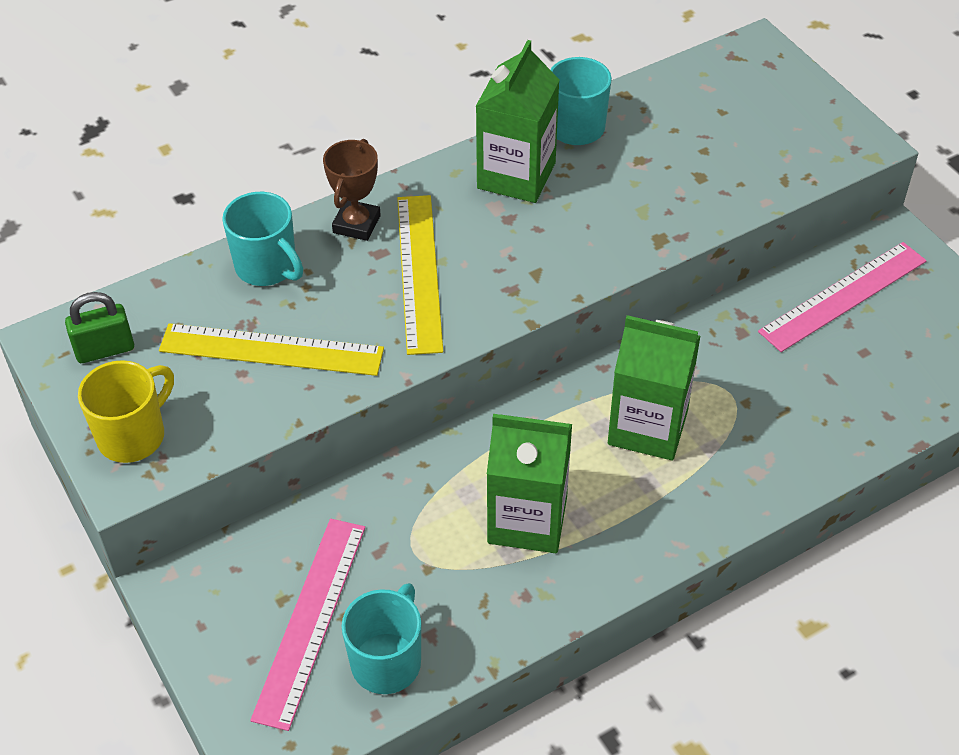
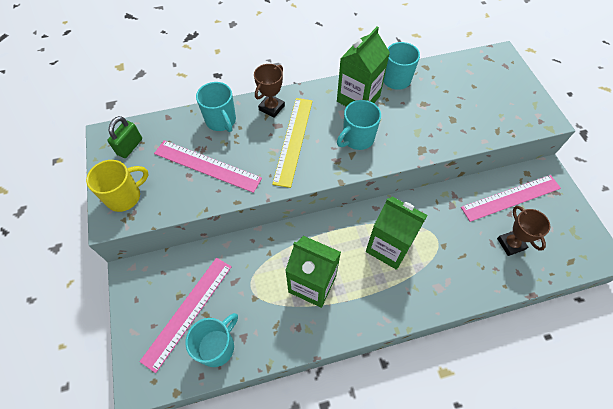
camera: 15 degrees right, 10 degrees up
green padlock [65,292,134,363] -> green padlock turned 60 degrees counterclockwise [107,116,142,158]
yellow ruler [159,323,384,376] -> pink ruler [154,140,262,193]
none -> turquoise mug [337,100,381,150]
none -> brown trophy [497,206,550,256]

